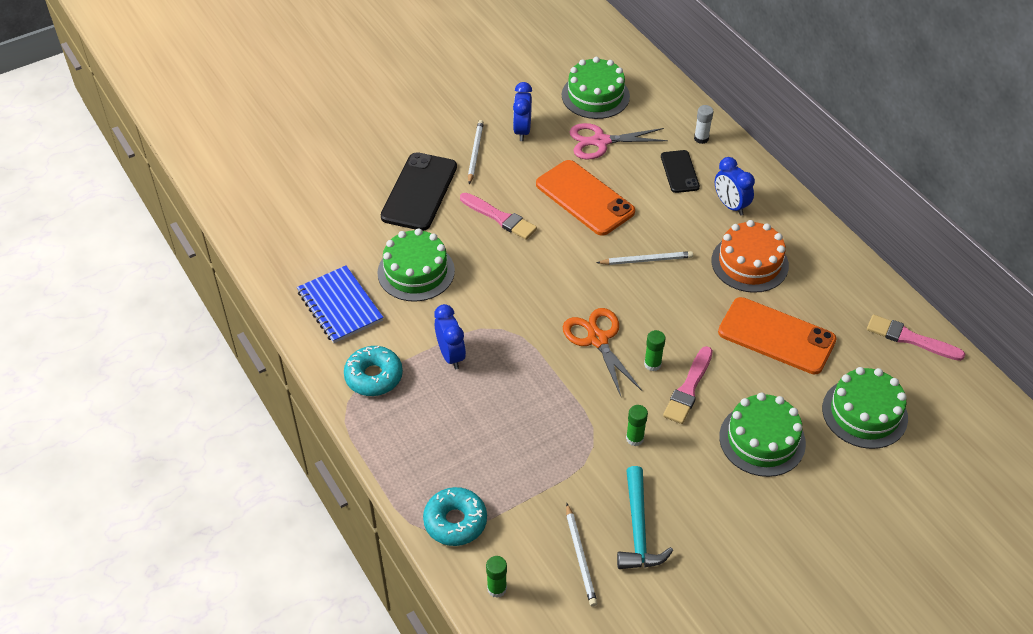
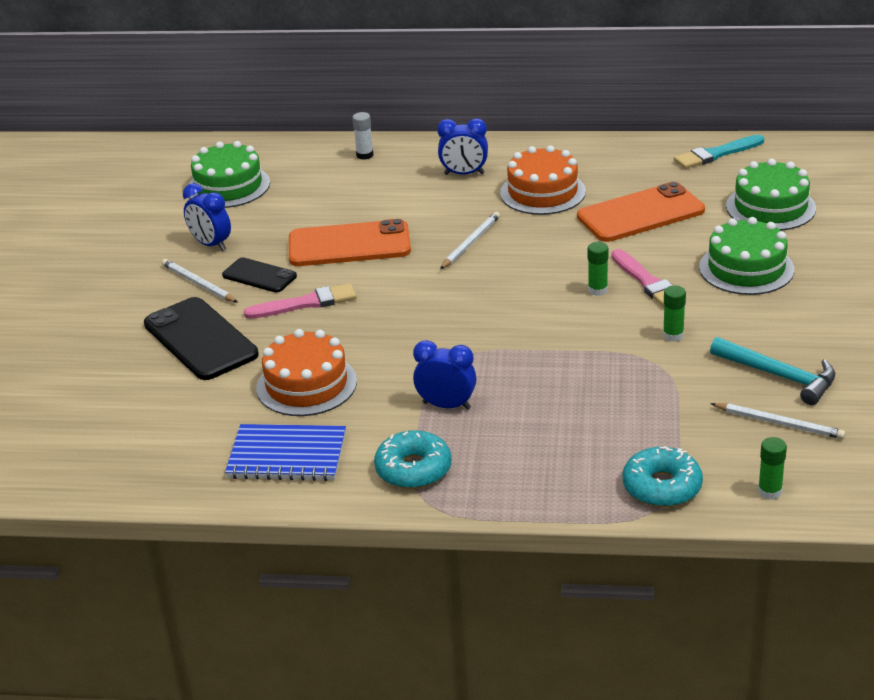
camera: 50 degrees left, 15 degrees down
green cake [377,228,455,302] -> orange cake [256,329,357,416]
orange scissors [563,308,642,396] -> none
pink scissors [569,123,668,160] -> none
black phone [661,150,700,193] -> black phone moved to [222,257,297,292]
pink brush [867,314,965,361] -> turquoise brush [674,135,764,169]

